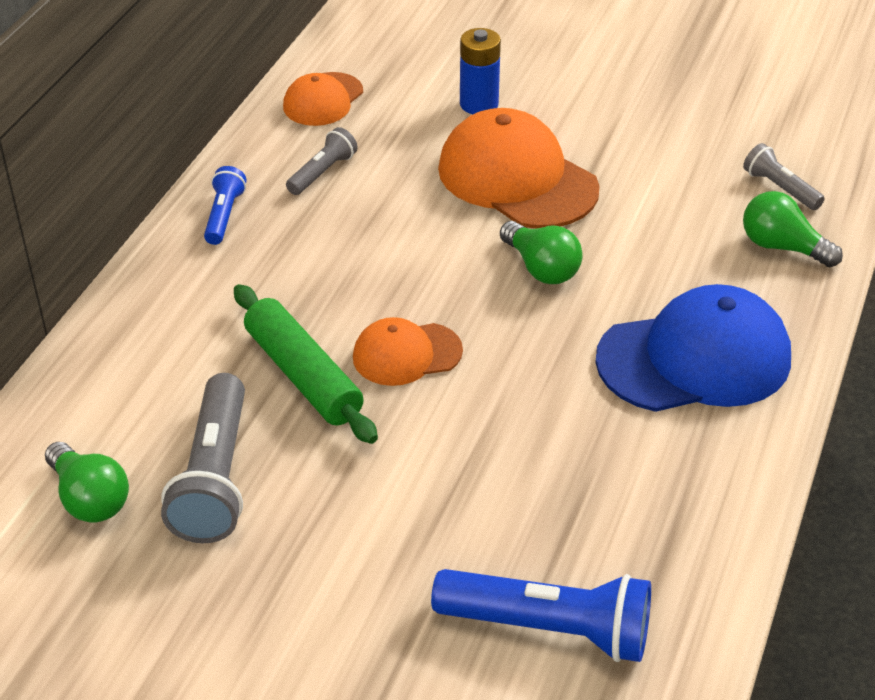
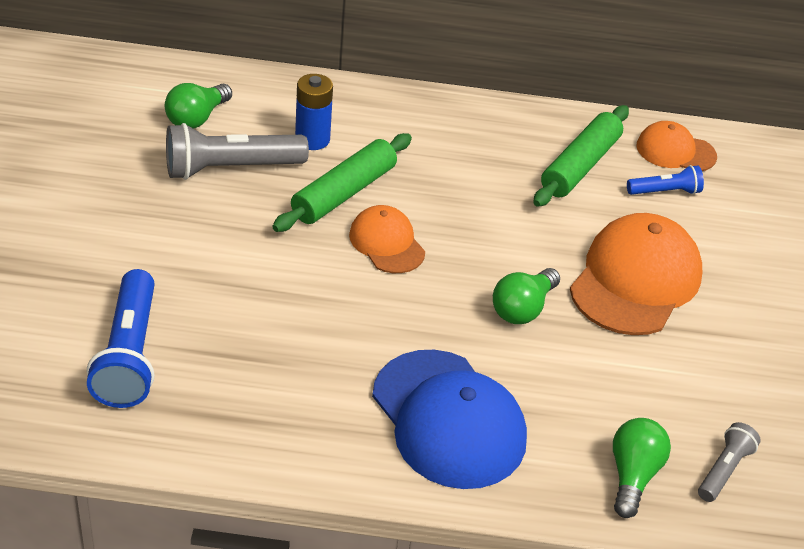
camera: 70 degrees right, 0 degrees up
blue flashlight [204,166,246,245] -> blue flashlight moved to [627,165,704,195]
grey flashlight [286,127,358,195] -> green rolling pin [533,105,629,207]
blue battery [460,28,501,114] -> blue battery moved to [295,74,333,150]

